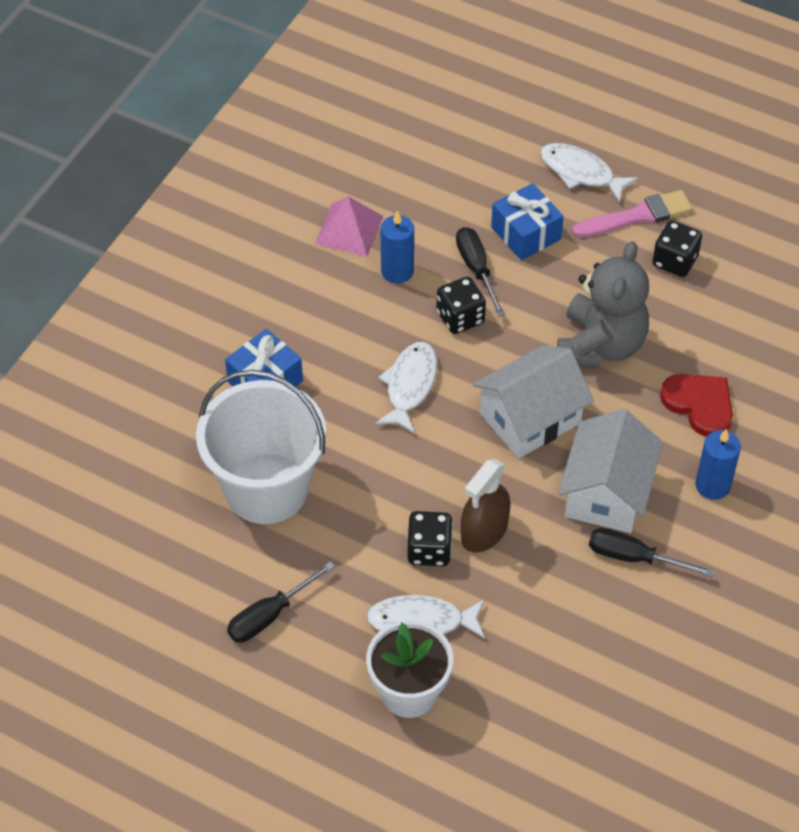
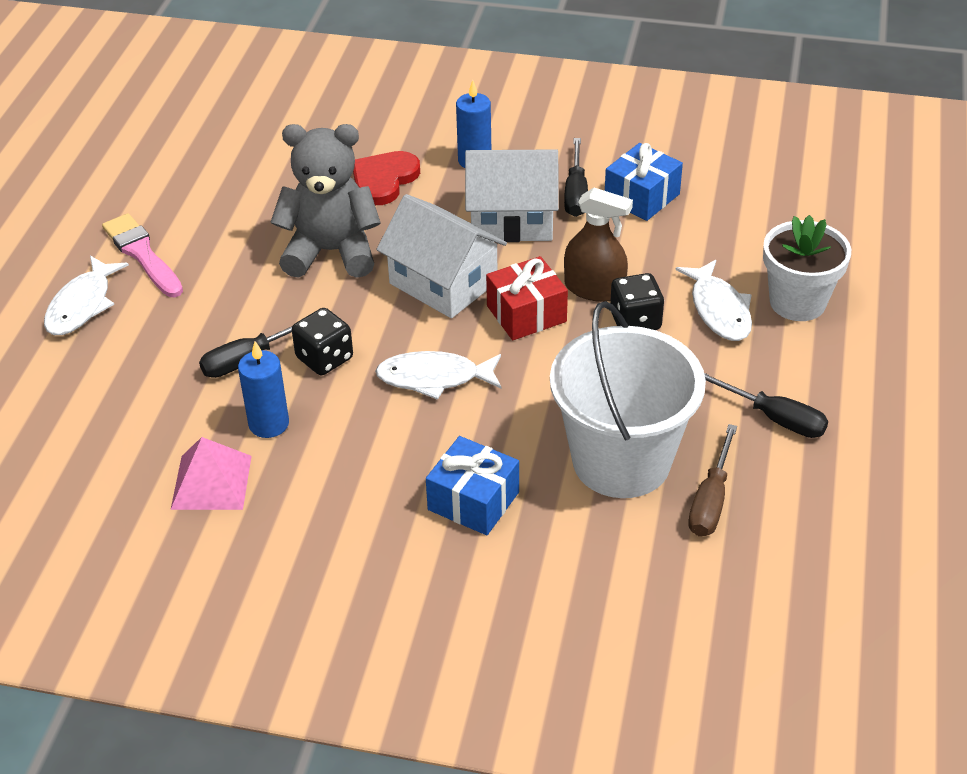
camera: 105 degrees left, 10 degrees down
blue gift [491,183,564,260] -> blue gift moved to [605,143,683,221]
black dice [652,220,702,277] -> none
none -> red gift [486,256,568,340]
none -> brown screwdriver [688,424,737,537]

